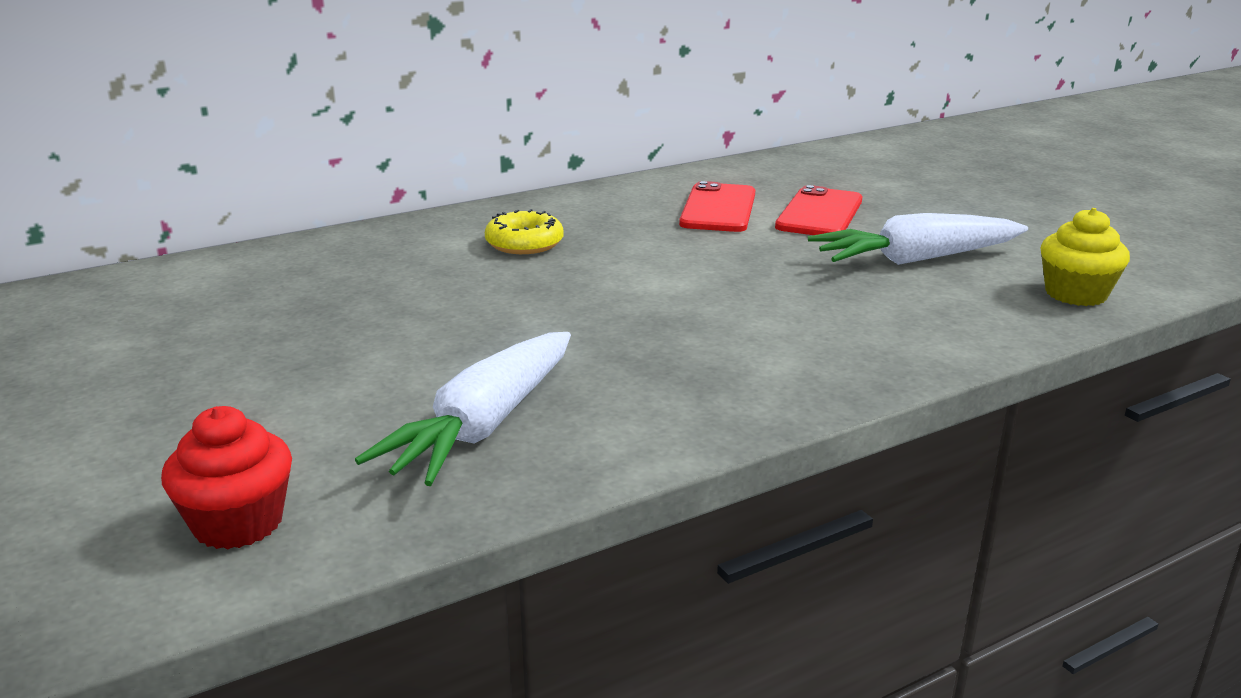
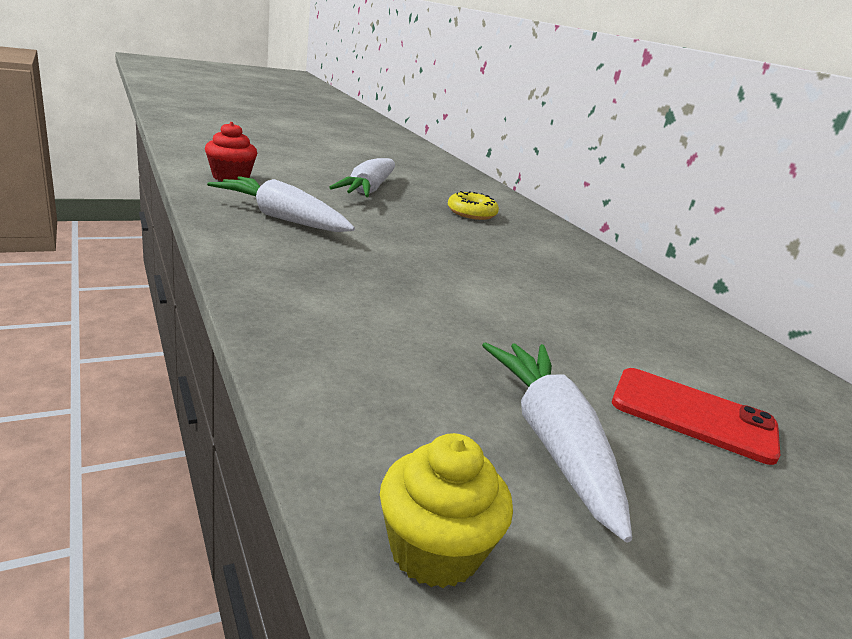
camera: 90 degrees right, 0 degrees up
yellow donut [485,209,563,254] -> yellow donut moved to [448,191,499,220]
red phone [679,181,755,232] -> none
none -> white carrot [329,158,395,197]

